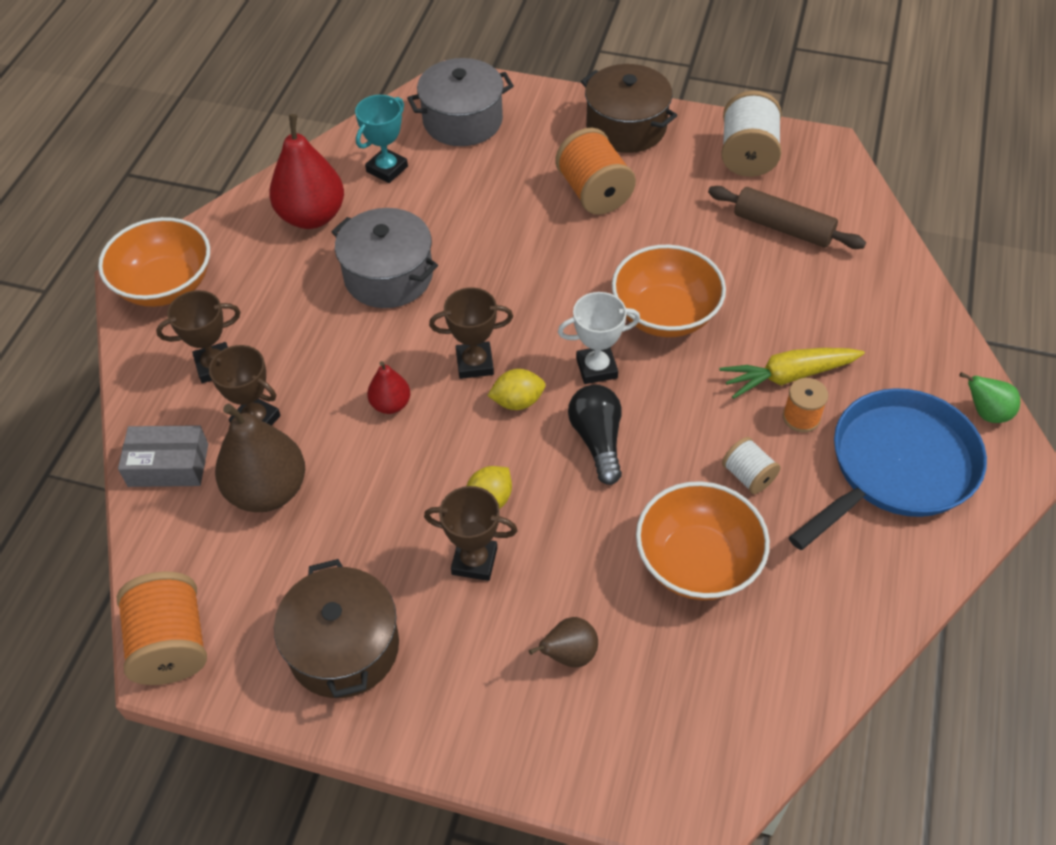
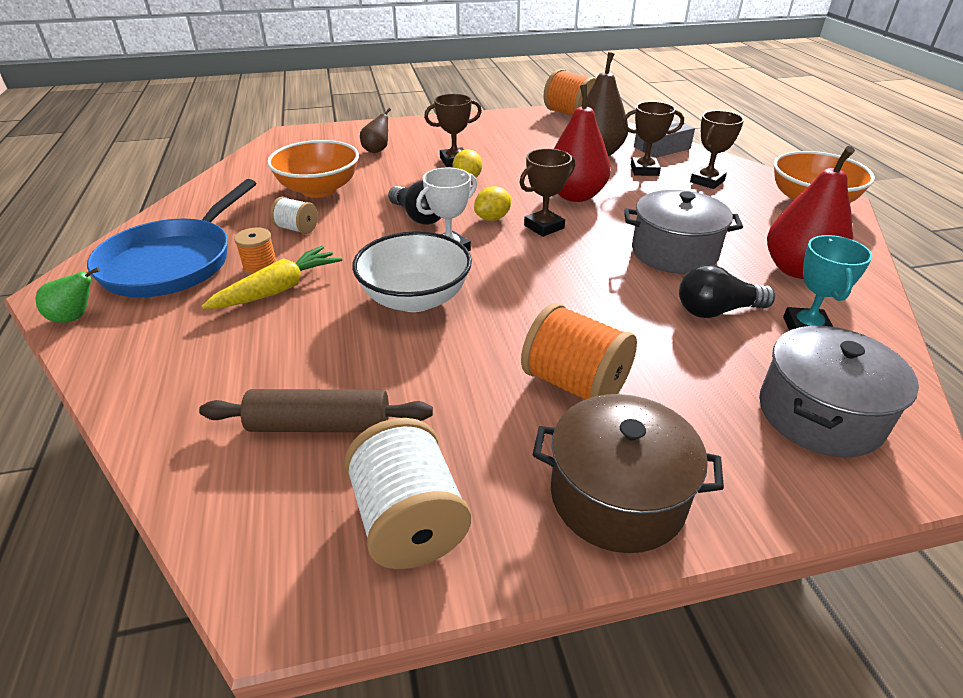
camera: 150 degrees right, 15 degrees down
brown pot [274,559,399,698] -> none
red pear [367,361,410,414] -> red pear [554,84,611,202], size x1.93
orange bowl [612,245,726,337] -> white bowl [352,231,472,312]
none -> black light bulb [679,265,775,318]

